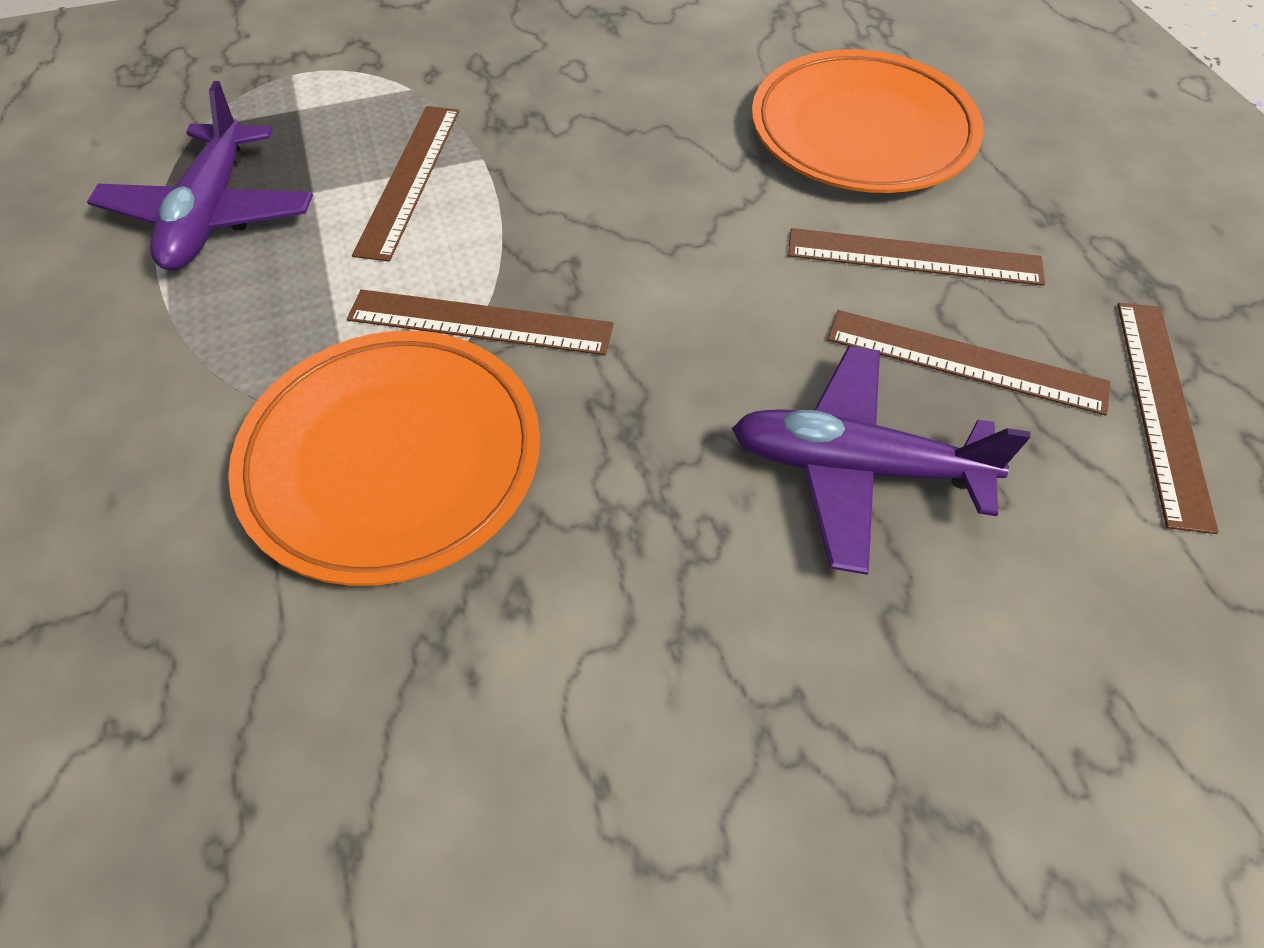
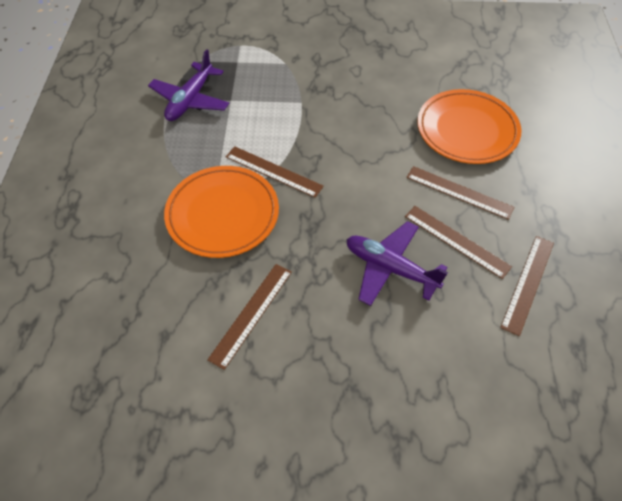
camera: 20 degrees right, 0 degrees up
brown ruler [352,106,459,262] -> brown ruler moved to [207,264,292,370]

